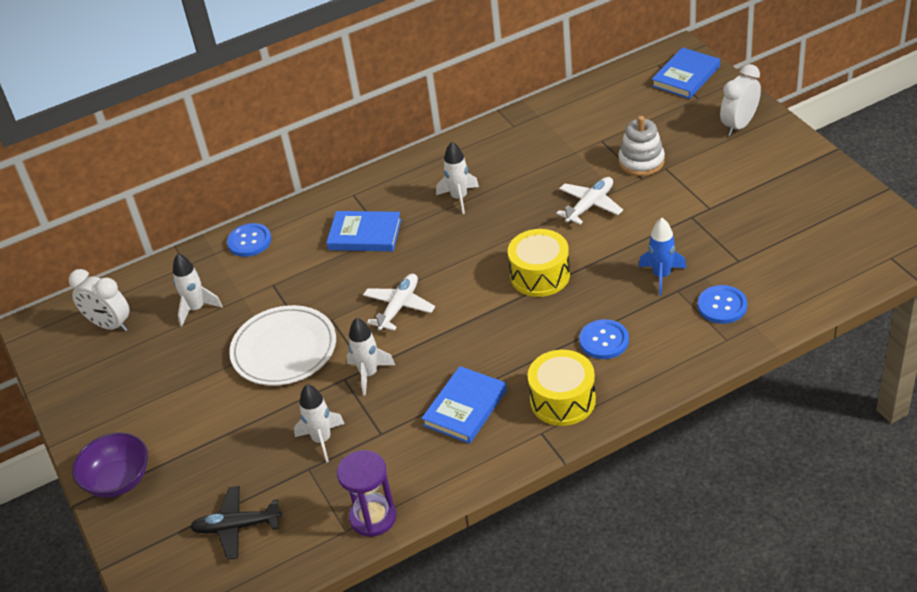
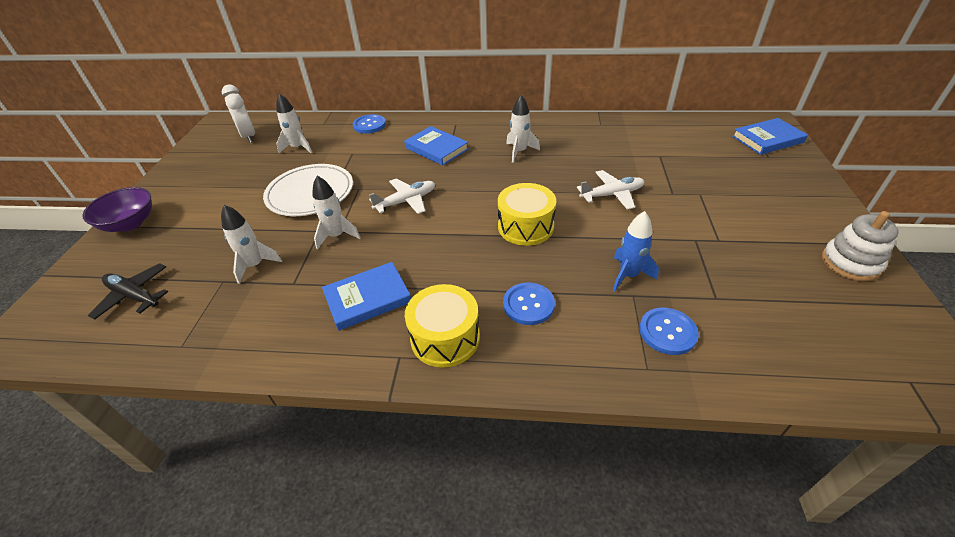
camera: 30 degrees right, 0 degrees up
purple hourglass [337,450,397,537] -> none
white stacking toy [618,116,665,176] -> white stacking toy moved to [822,211,899,281]
white clock [720,64,761,136] -> none

